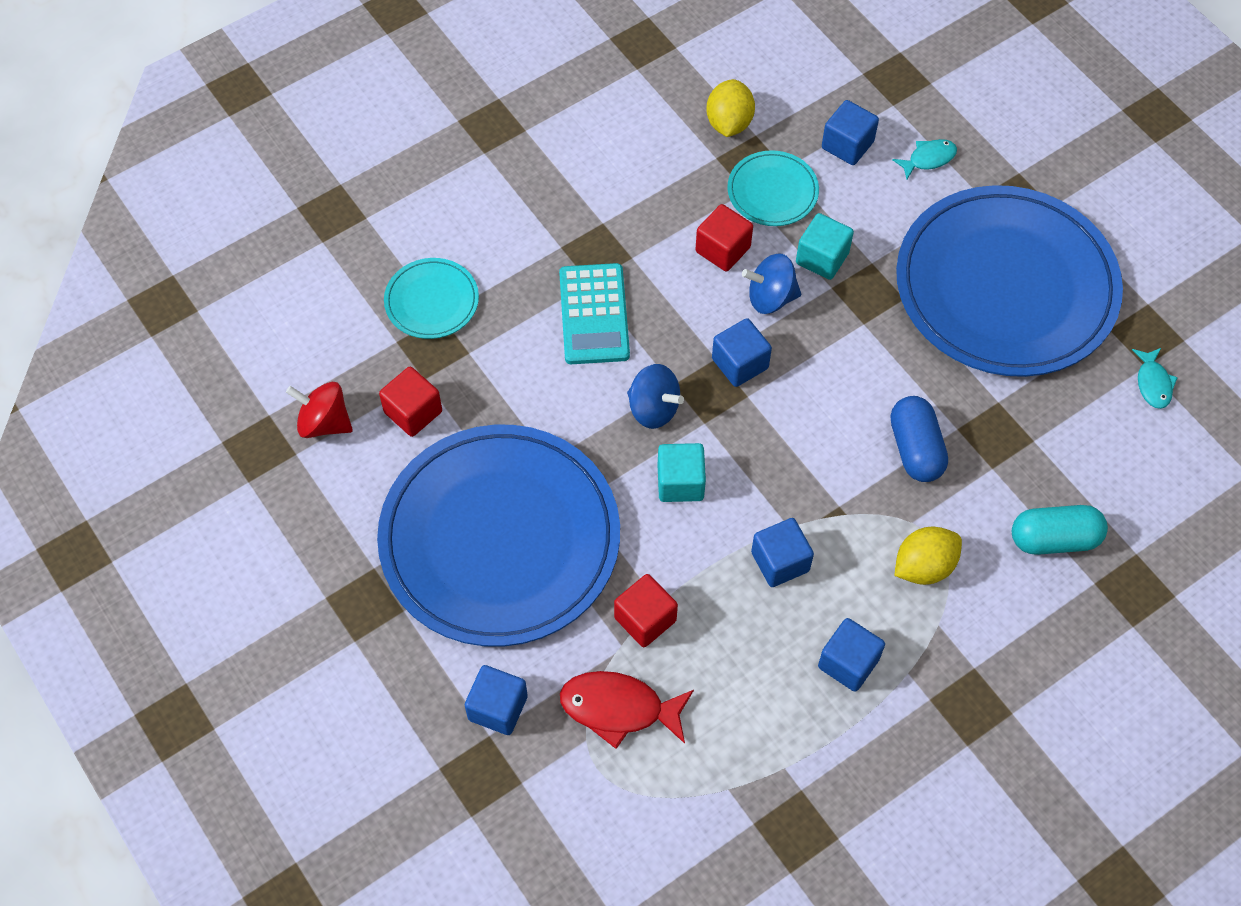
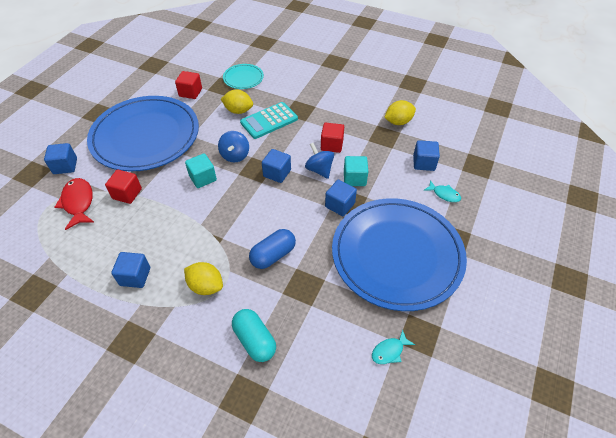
camera: 60 degrees right, 10 degrees down
red spinning top [286,382,353,438] -> none
turquoise plate [727,150,819,226] -> none
blue cube [751,518,814,587] -> blue cube moved to [325,180,357,216]
none -> yellow lemon [221,89,253,114]

